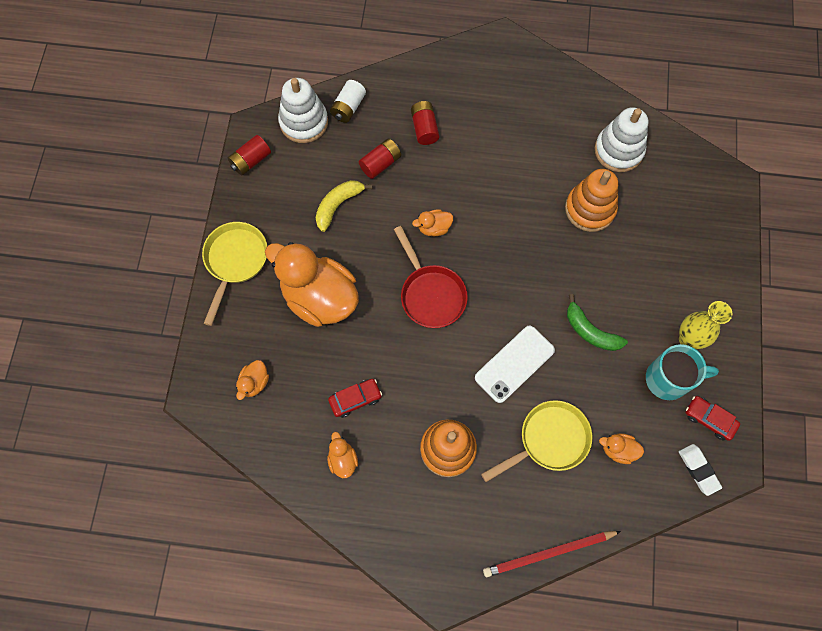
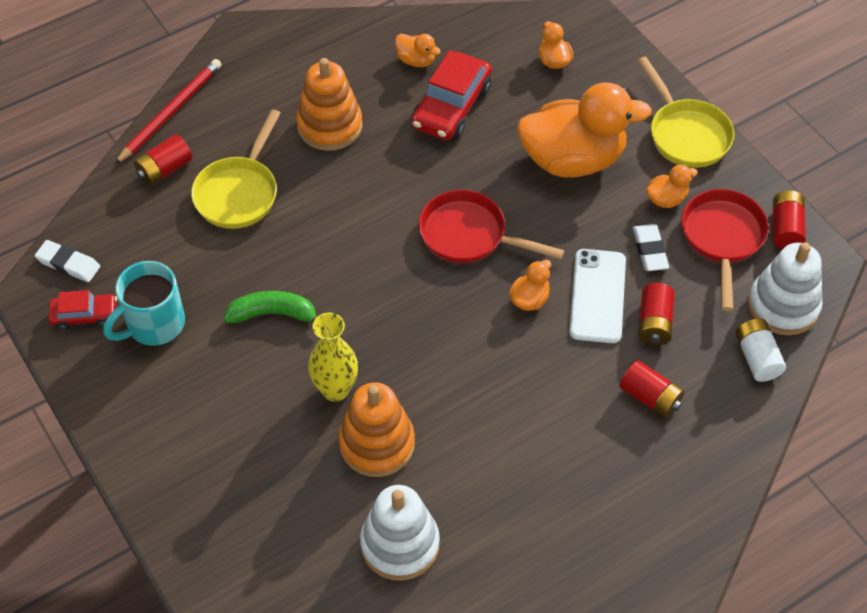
camera: 140 degrees right, 15 degrees down
yellow banana [316,180,373,232] -> white eraser [633,224,669,271]
red car [328,379,382,418] -> red car [411,50,492,140], size x1.72
white phone [475,326,555,403] -> white phone moved to [570,249,626,343]
orange duck [599,434,644,464] -> orange duck moved to [646,165,698,208]
yellow vase [679,301,733,349] -> yellow vase moved to [308,313,358,402]
none -> red battery [134,134,192,186]
none -> red pan [681,189,769,311]

